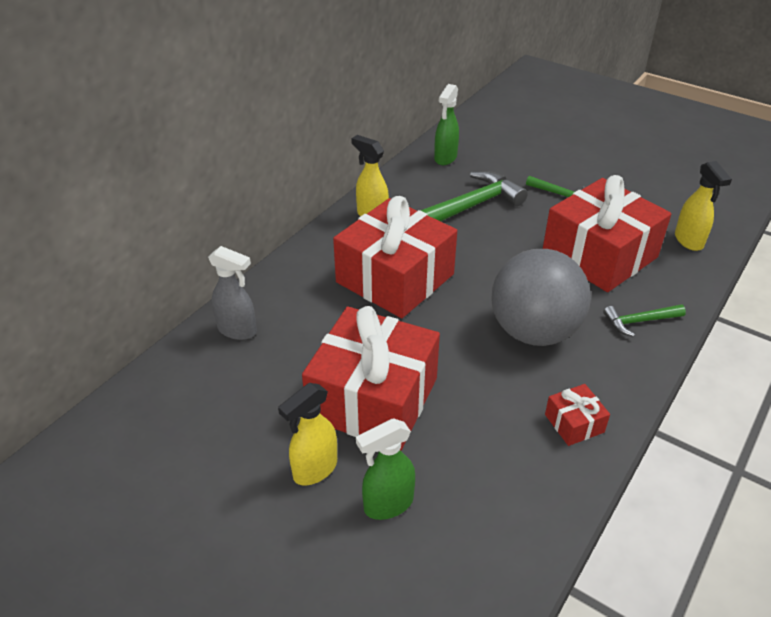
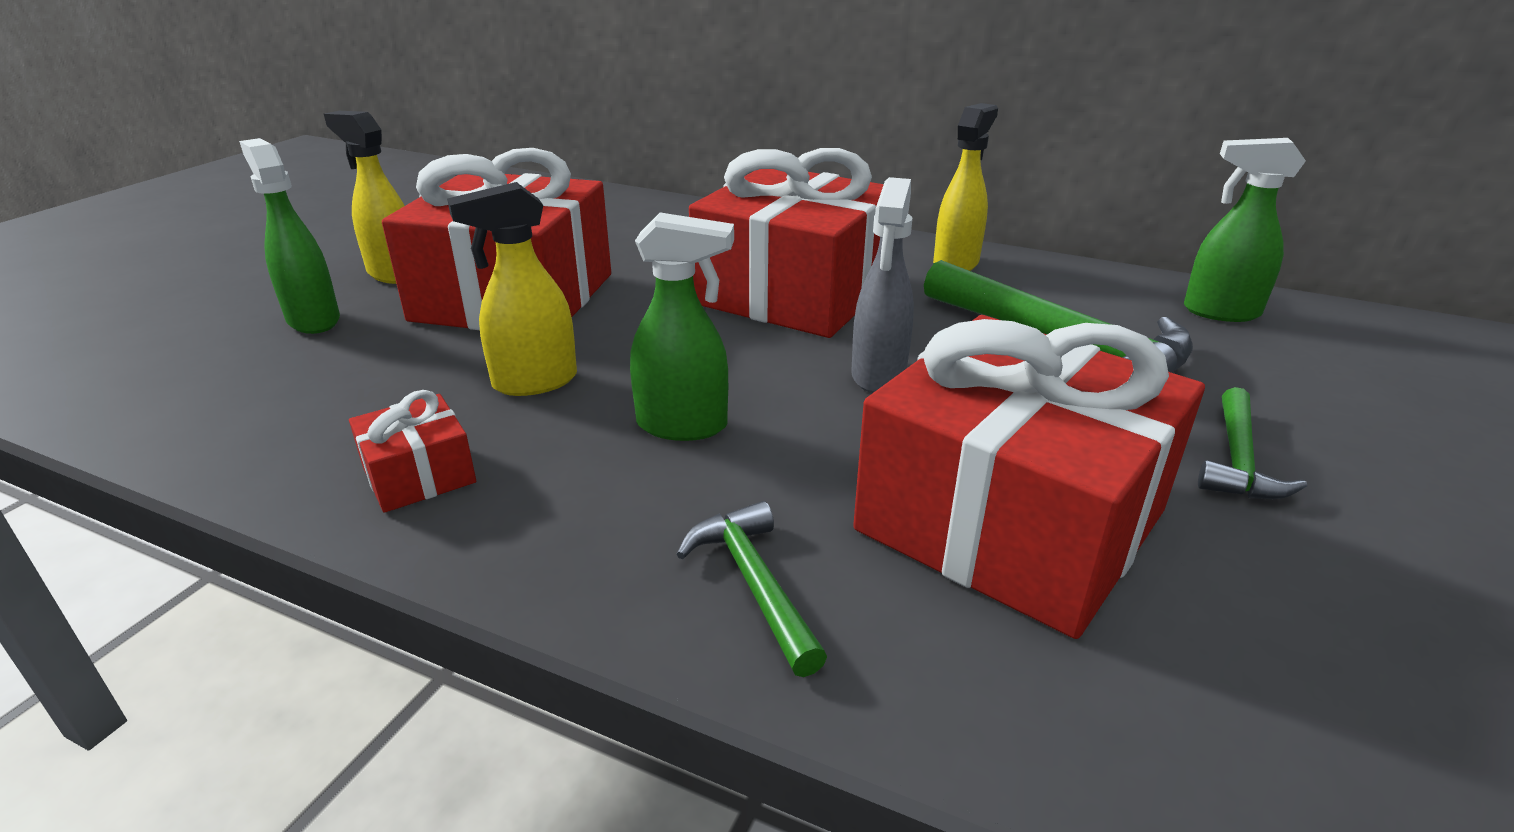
camera: 80 degrees right, 10 degrees down
grey spray bottle [208,246,257,340] -> grey spray bottle moved to [851,177,914,393]
grey ball [491,249,591,346] -> green spray bottle [630,213,734,441]
yellow spray bottle [675,161,732,251] -> yellow spray bottle moved to [447,182,577,396]

